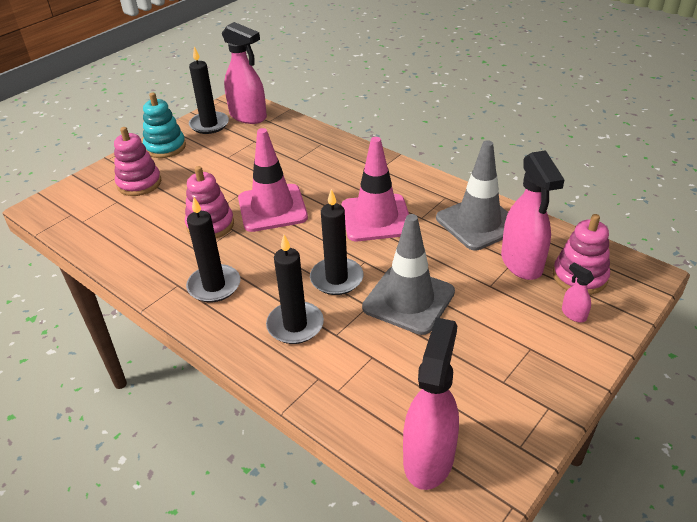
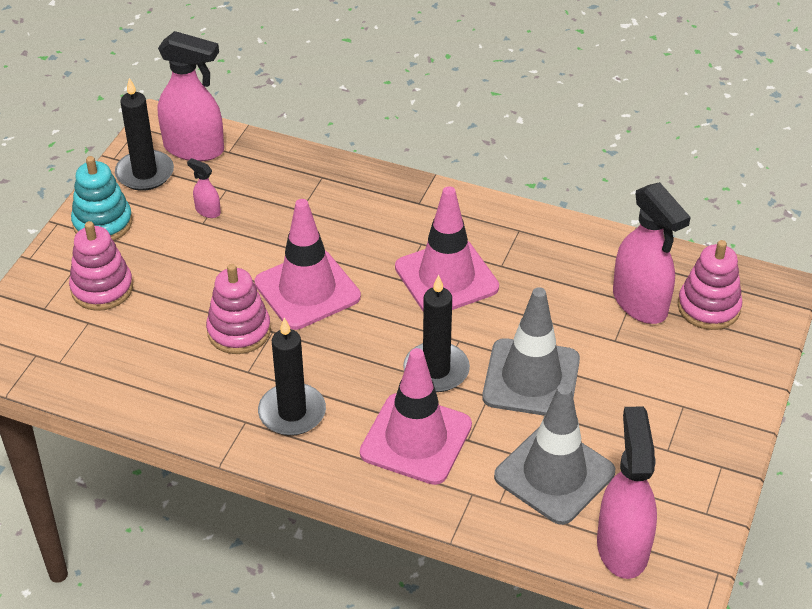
camera: 20 degrees left, 5 degrees up
black candle [266,235,324,344] -> pink traffic cone [360,348,472,485]
grey traffic cone [436,140,508,250] -> grey traffic cone moved to [494,384,615,525]
pink spray bottle [562,263,594,322] -> pink spray bottle moved to [187,158,221,218]

